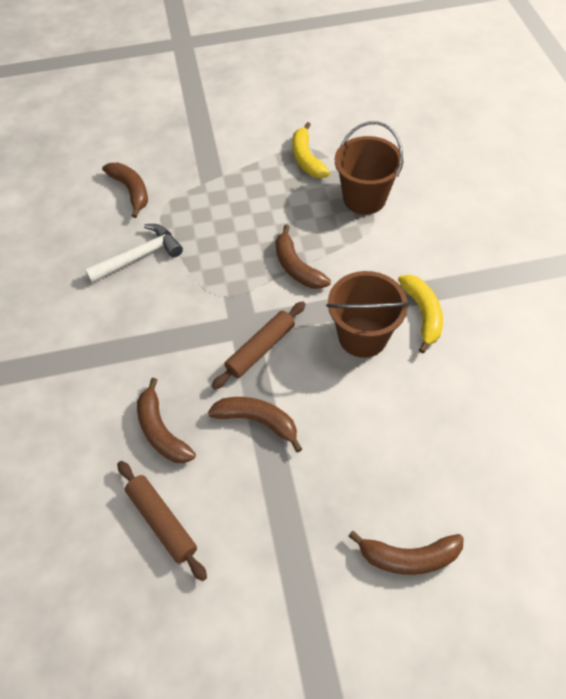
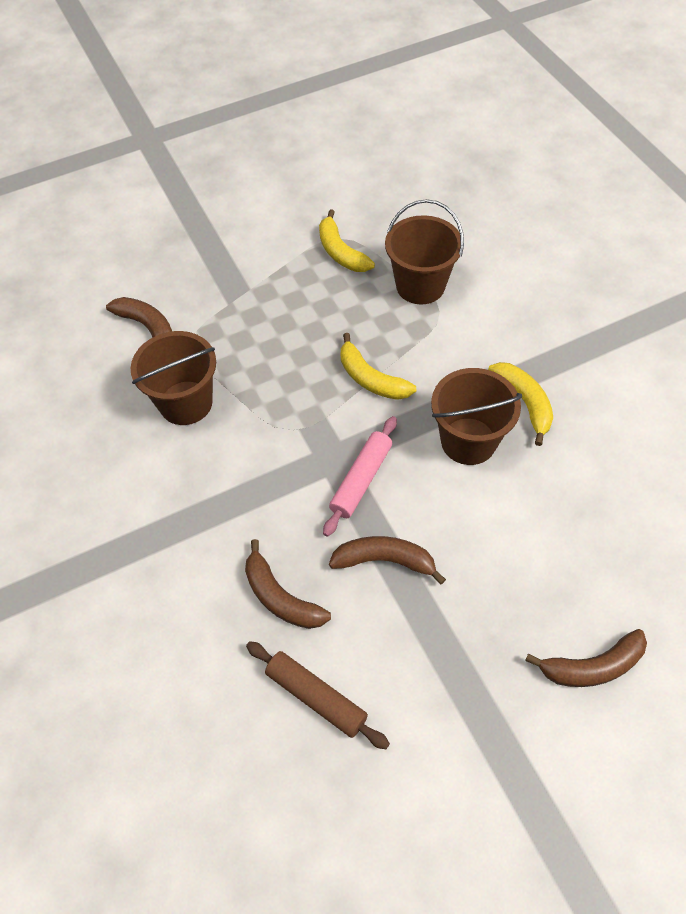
camera: 15 degrees left, 0 degrees up
white hammer [85,224,183,283] -> brown bucket [131,331,216,425]
brown rolling pin [212,301,306,389] -> pink rolling pin [323,416,397,537]
brown banana [275,225,331,289] -> yellow banana [341,333,416,400]

